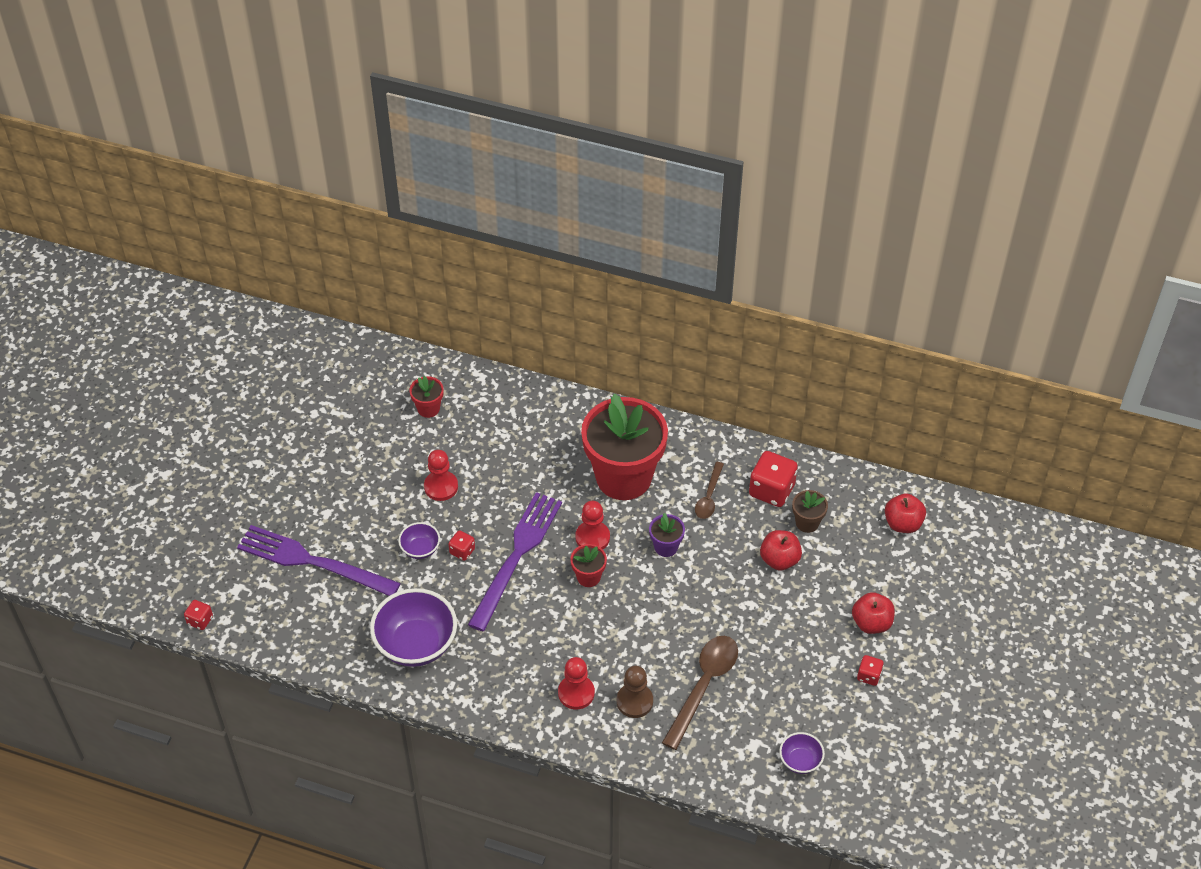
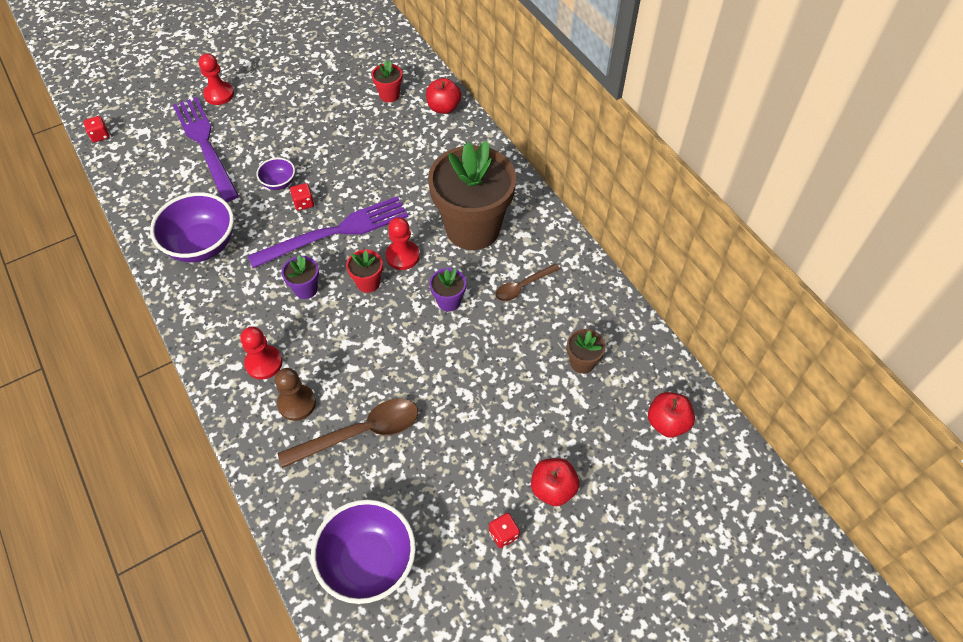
camera: 40 degrees right, 5 degrees up
red pawn [424,450,458,501] -> red pawn moved to [199,53,234,105]
red flower pot [581,394,668,500] -> brown flower pot [428,141,516,250]
red dice [749,451,798,507] -> none
red apple [760,530,802,571] -> red apple moved to [426,78,462,114]
purple bowl [779,732,825,774] -> purple bowl [311,499,416,604], size x1.99
none -> purple flower pot [282,255,319,299]

